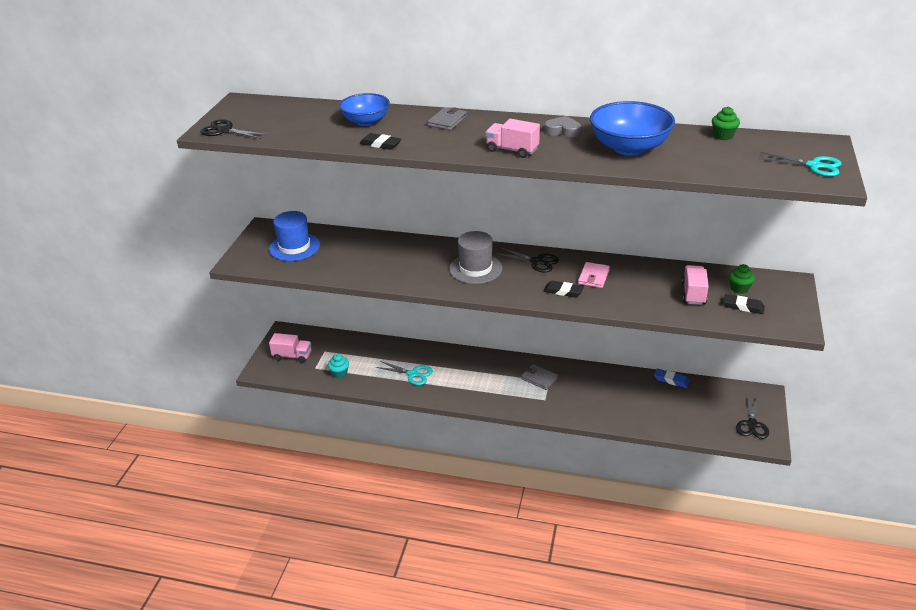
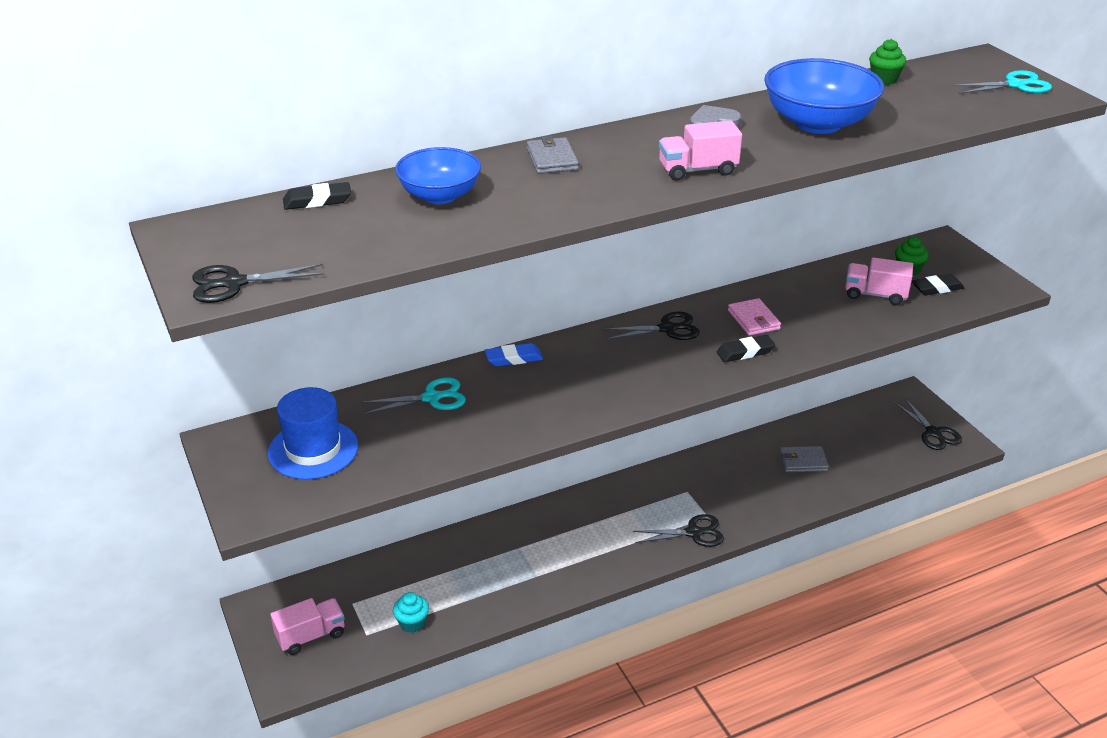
camera: 40 degrees left, 0 degrees up
black eraser [360,133,401,150] -> black eraser moved to [283,182,351,210]
turquoise scissors [376,361,433,385] -> turquoise scissors moved to [361,377,466,414]
grey hat [449,231,502,284] -> none
grey wallet [521,364,558,390] -> grey wallet moved to [780,446,829,472]
blue eraser [654,369,690,388] -> blue eraser moved to [485,343,543,367]
pink truck [681,265,709,305] -> pink truck turned 45 degrees counterclockwise [845,257,913,305]
none -> black scissors [633,514,724,547]

